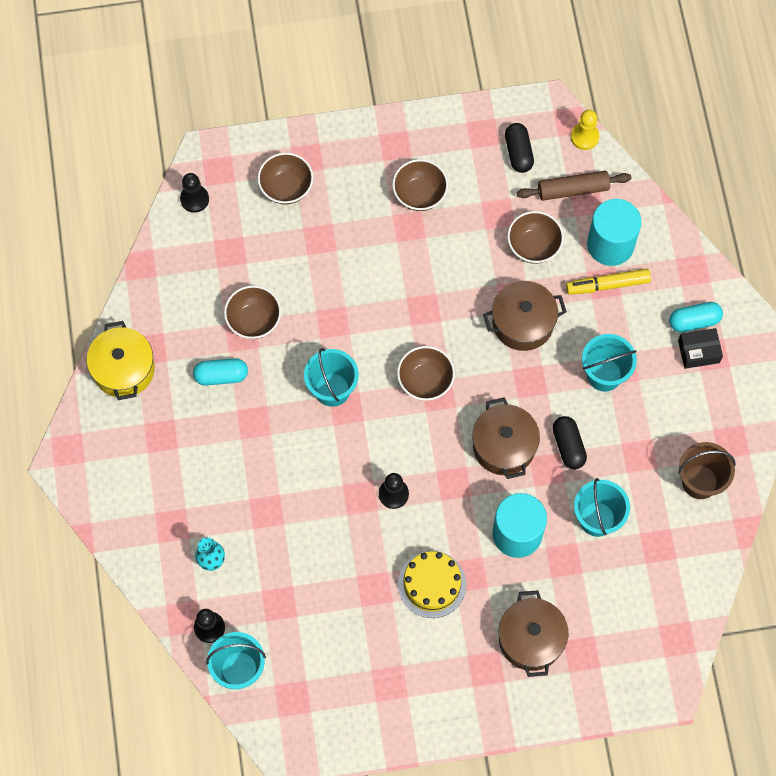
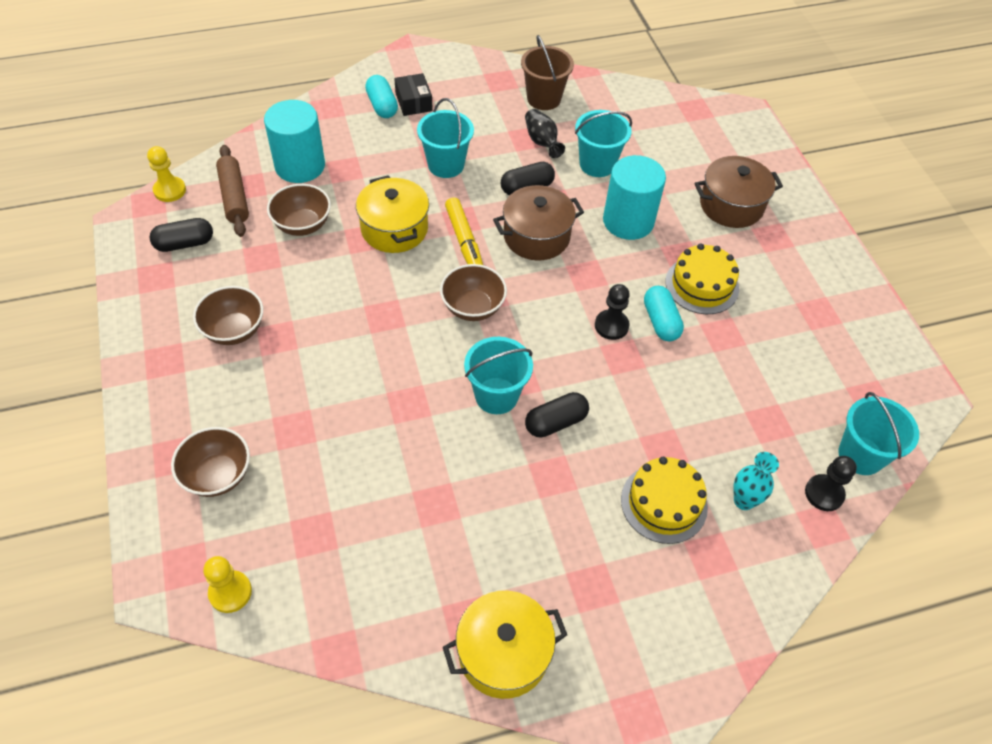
camera: 100 degrees left, 15 degrees down
black pawn [180,173,209,213] -> yellow pawn [203,556,252,613]
turquoise capsule [193,358,248,386] -> turquoise capsule moved to [644,286,684,342]
brown bowl [224,285,281,339] -> none
brown pot [483,281,567,351] -> yellow pot [356,175,429,253]
yellow marker [566,269,651,295] -> yellow marker moved to [445,197,483,265]
none -> black vase [525,109,565,158]
none -> black capsule [525,392,589,438]
none -> yellow cake [621,457,708,544]

